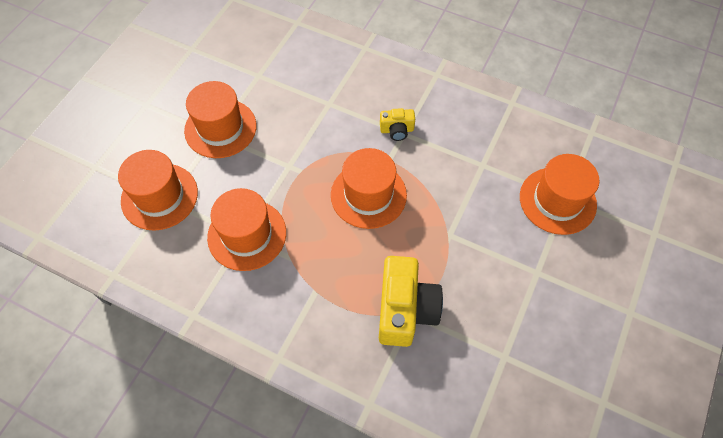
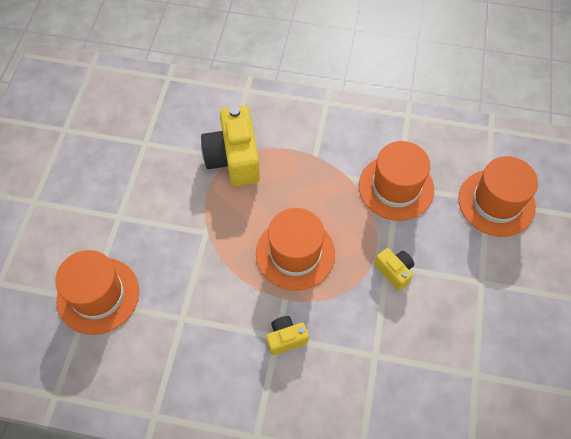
camera: 165 degrees right, 0 degrees up
orange hat [184,81,257,158] -> none
none -> yellow camera [375,248,414,291]

